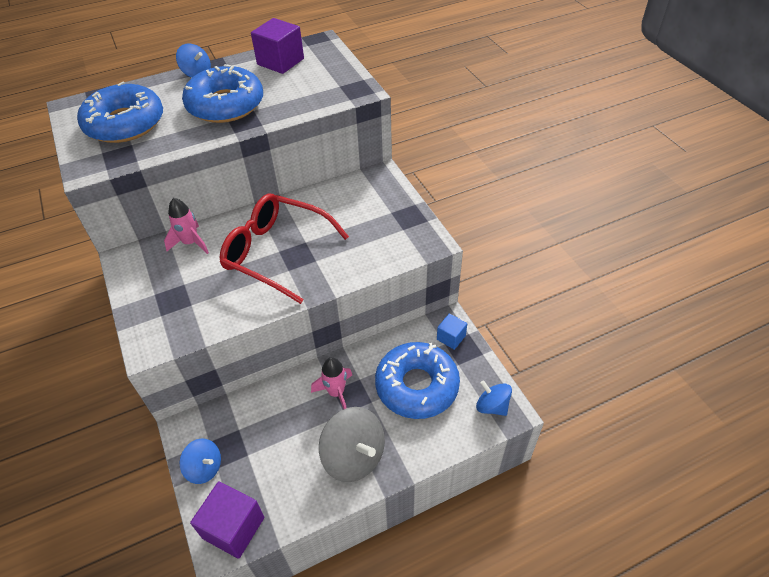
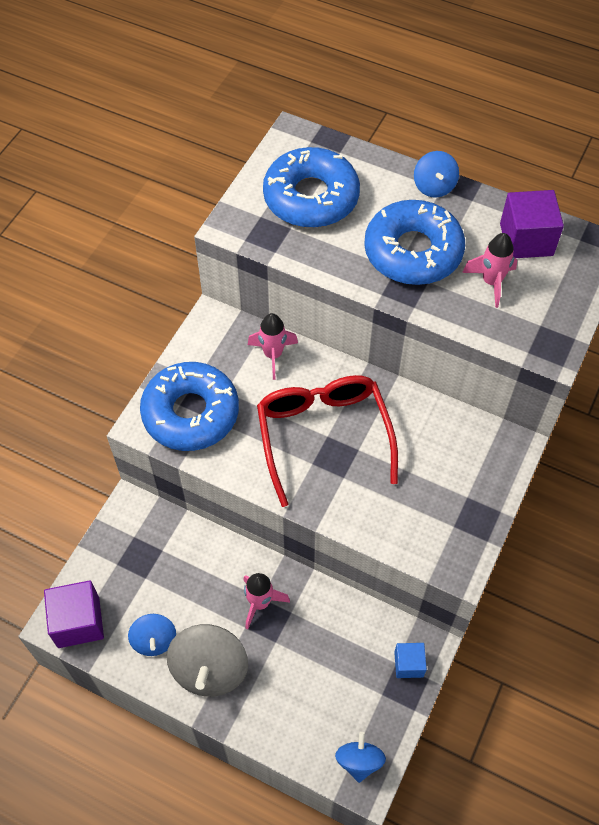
camera: 50 degrees right, 10 degrees up
blue spinning top [180,438,221,484] -> blue spinning top moved to [128,614,176,656]
blue donut [375,342,460,419] -> blue donut moved to [140,362,239,451]
none -> pink rocket [462,233,517,308]

